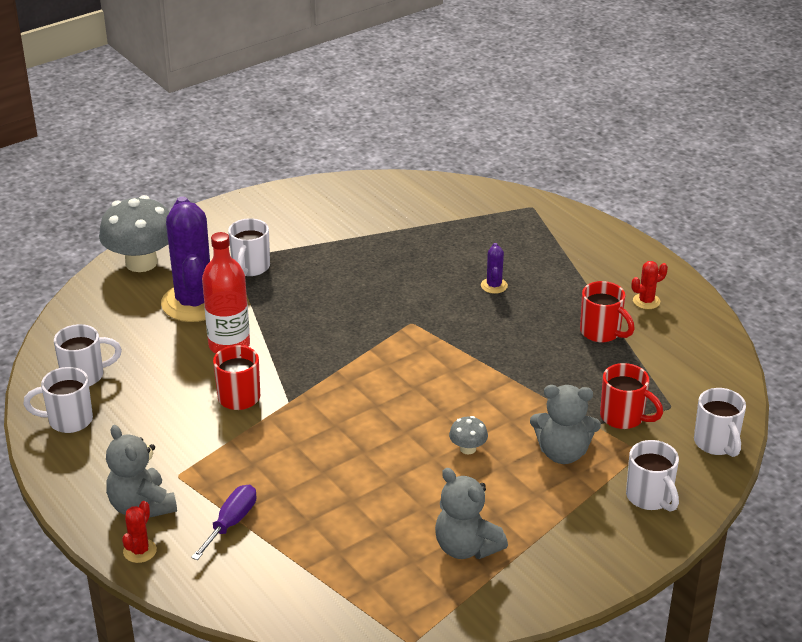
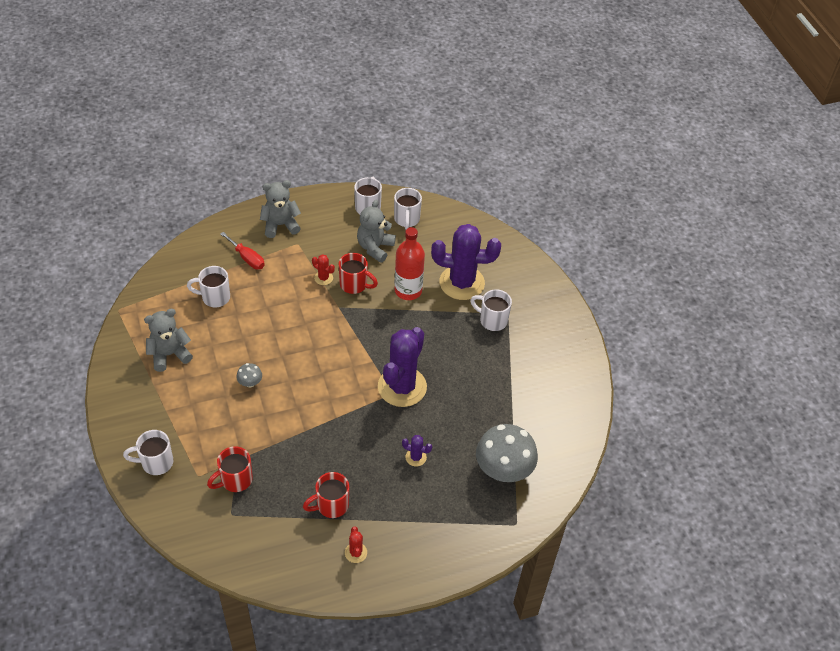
camera: 105 degrees right, 15 degrees up
grey mushroom [99,195,170,272] -> grey mushroom moved to [476,424,538,482]
red cactus [122,501,157,563] -> red cactus moved to [312,254,335,285]
purple screwdriver [191,485,257,560] -> red screwdriver [220,232,265,269]
grey teddy bear [530,385,601,464] -> grey teddy bear moved to [357,200,396,263]
white mug [694,388,746,457] -> white mug moved to [187,266,230,307]
none -> purple cactus [378,327,427,407]

